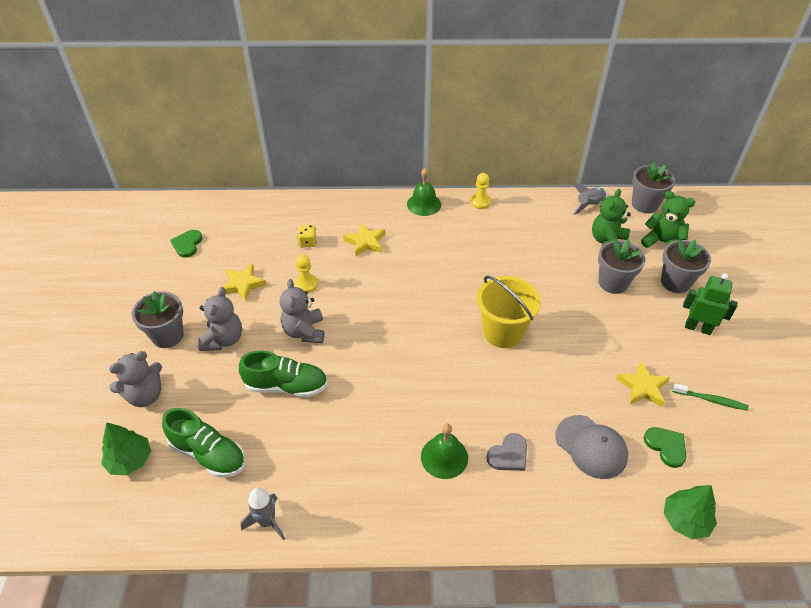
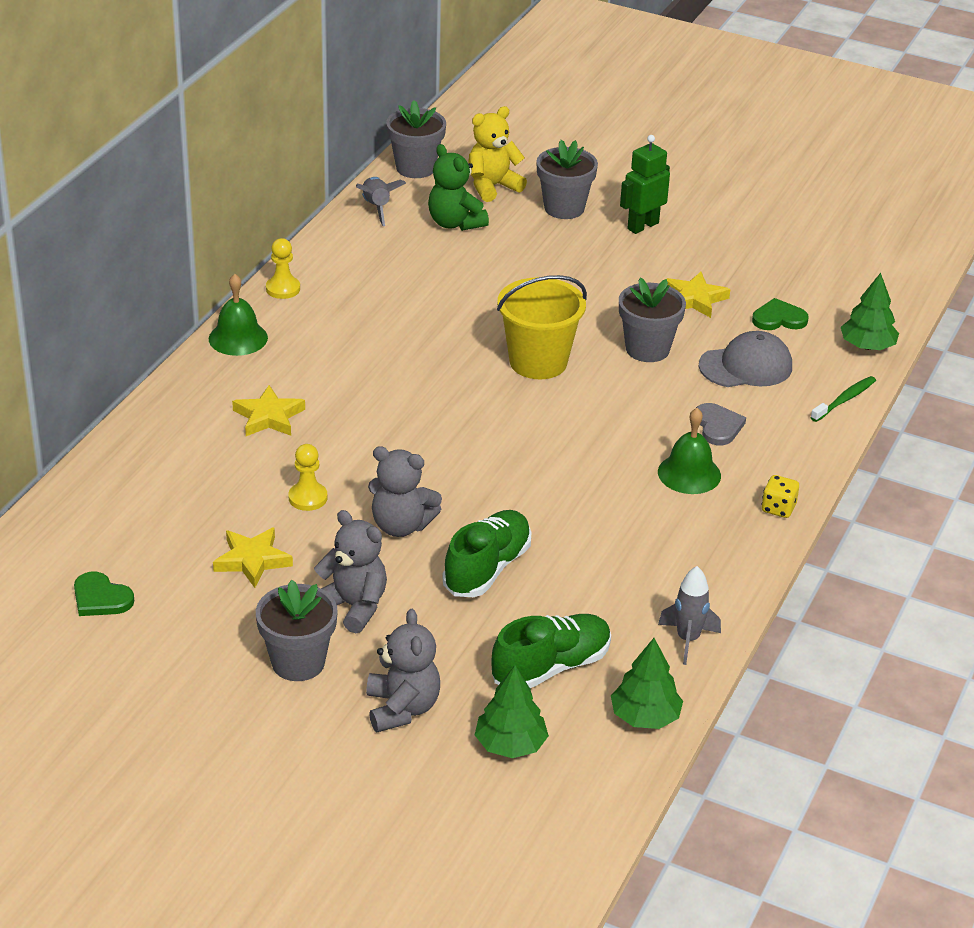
camera: 65 degrees left, 10 degrees down
yellow dice [297,225,316,248] -> yellow dice moved to [761,475,799,518]
grey flower pot [598,239,645,294] -> grey flower pot moved to [619,278,686,362]
green teddy bear [641,191,695,248] -> yellow teddy bear [468,106,527,202]
green toothbrush [672,383,749,411] -> green toothbrush moved to [810,376,876,422]
none -> green tree [611,638,683,729]

